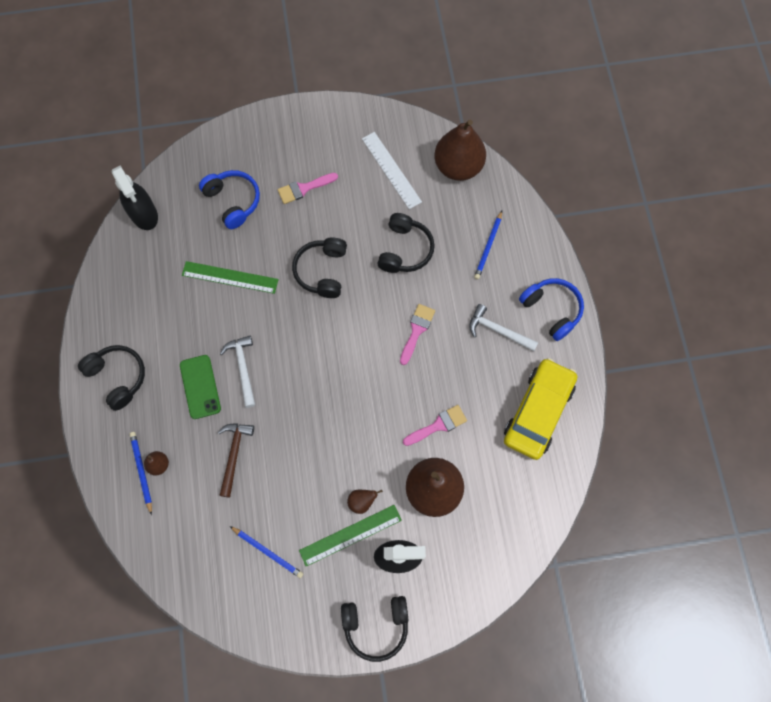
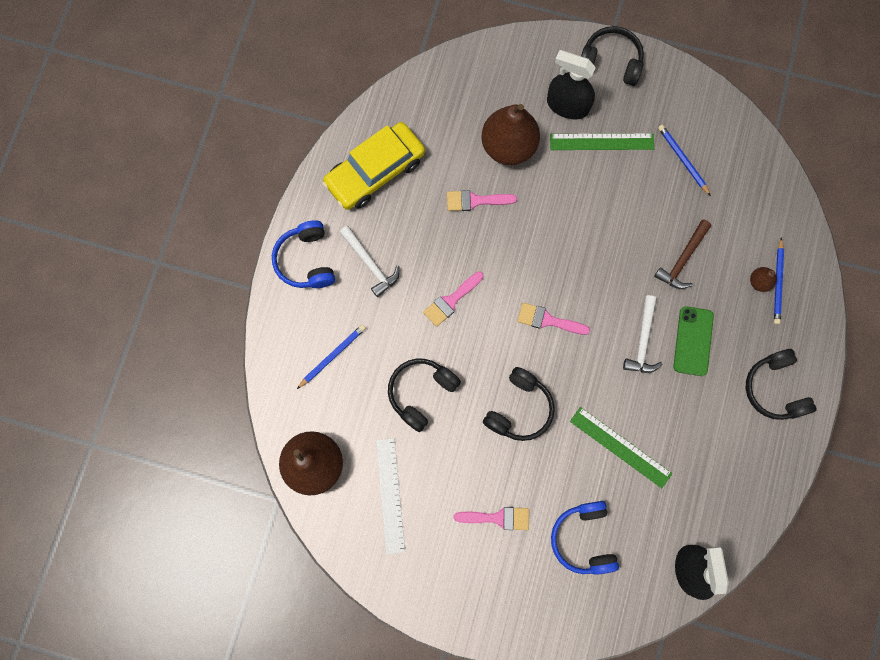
camera: 155 degrees left, 5 degrees up
brown pear [347,490,383,514] -> none
none -> pink brush [517,303,590,335]

